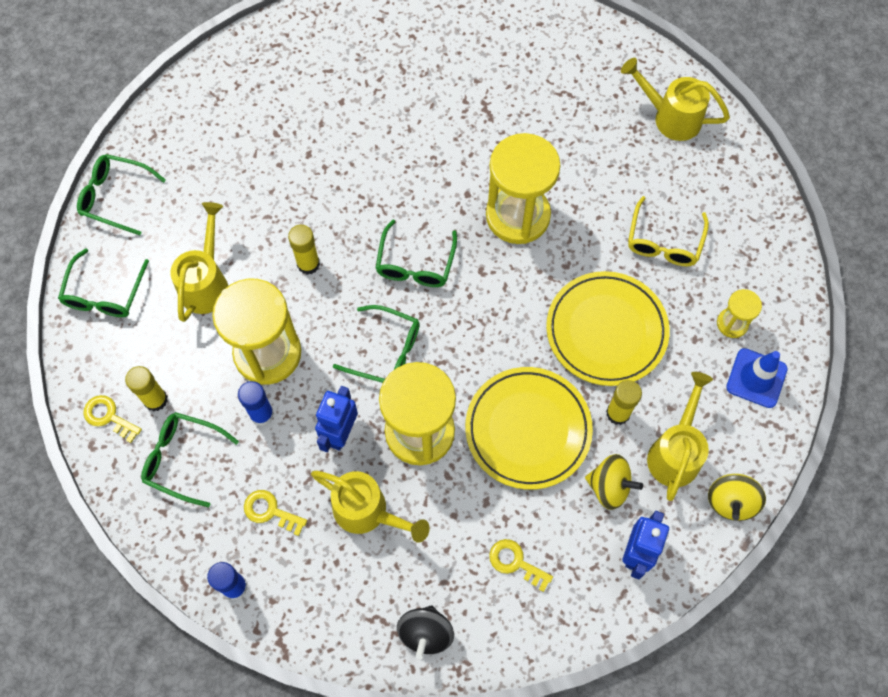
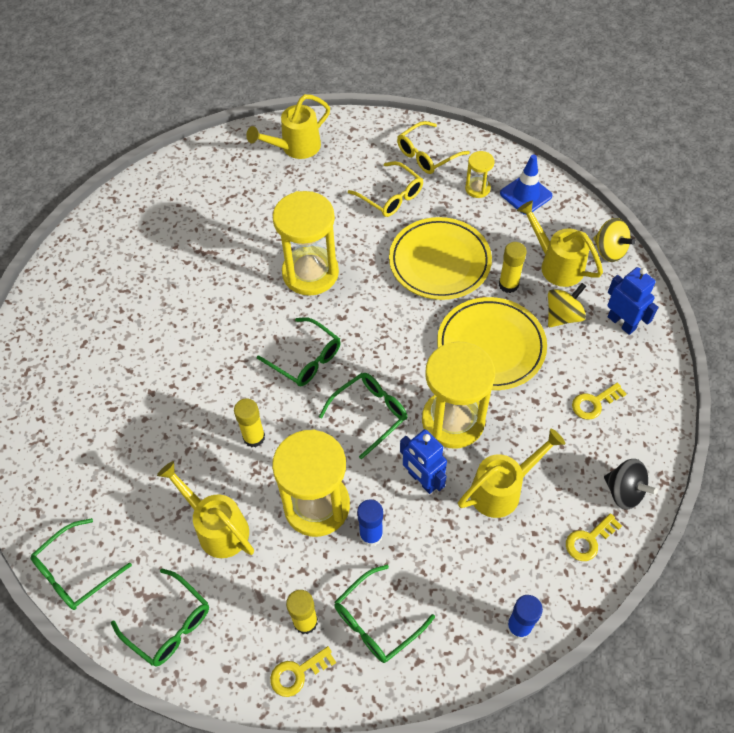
camera: 60 degrees left, 10 degrees down
yellow key [244,490,307,536] -> yellow key moved to [566,513,622,561]
none -> yellow glasses [397,121,470,174]

